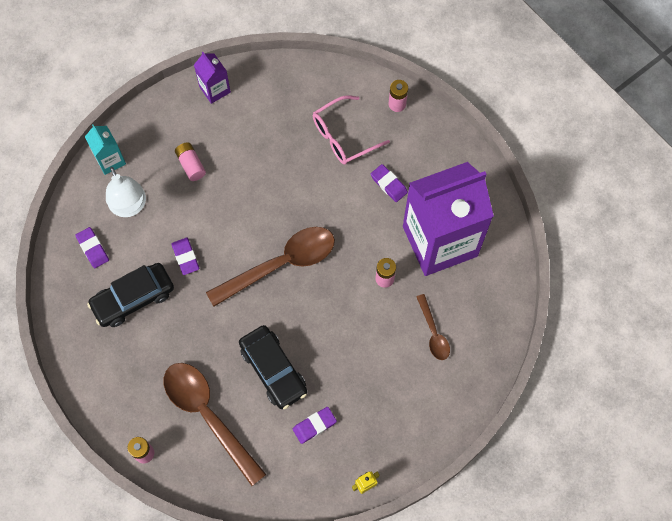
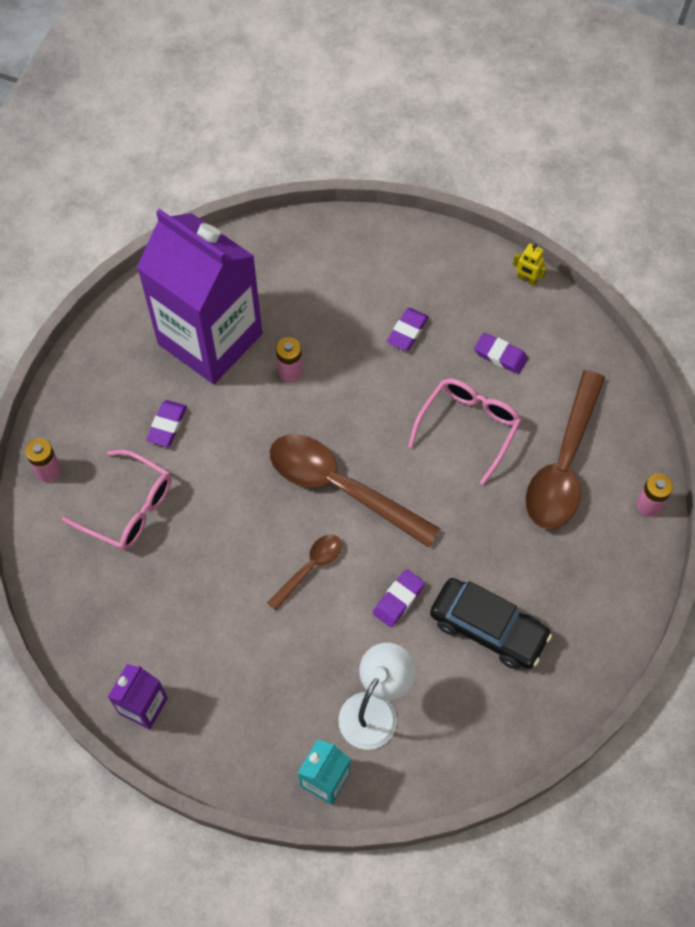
camera: 120 degrees left, 5 degrees down
purple eraser [75,227,109,268] -> purple eraser moved to [387,308,429,351]
pink battery [175,142,206,181] -> none
black car [239,325,307,409] -> pink glasses [408,378,521,485]
brown spoon [416,294,450,360] -> brown spoon moved to [267,534,342,610]

